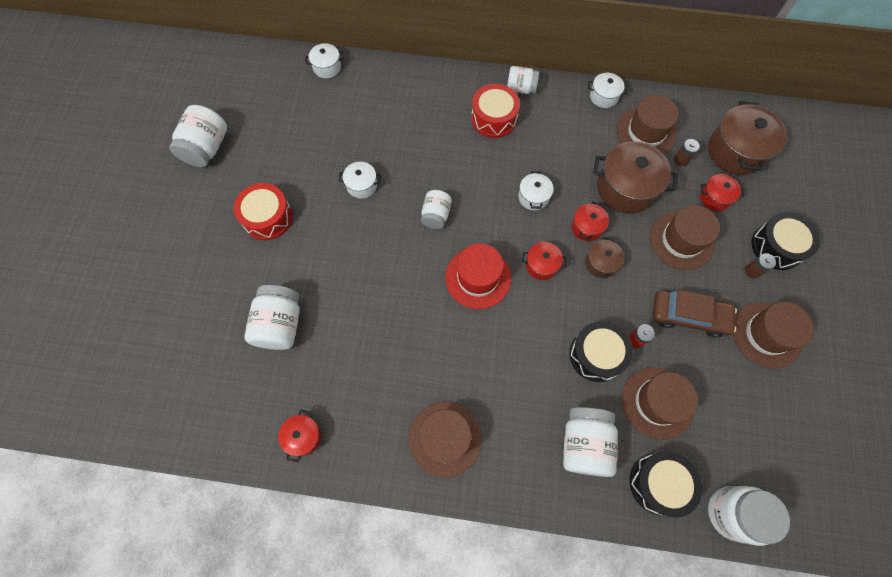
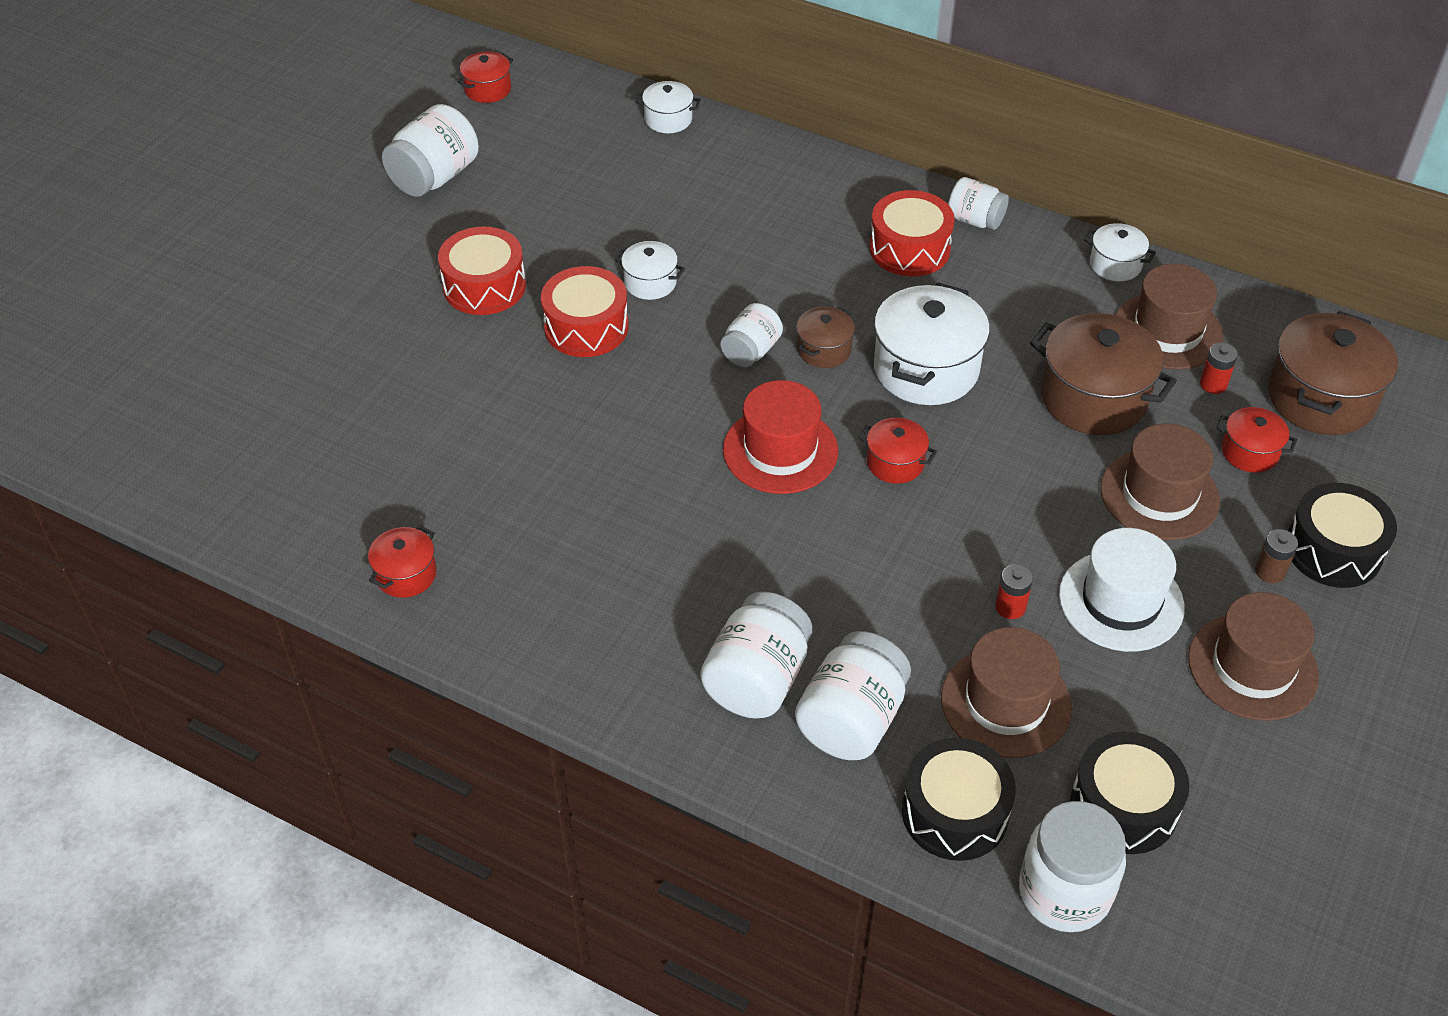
camera: 20 degrees right, 20 degrees down
white jar [244,285,300,350] -> white jar moved to [700,592,812,719]
brown hat [409,402,482,478] -> none
white pot [518,171,554,210] -> white pot [874,283,990,405], size x1.92
black drum [570,321,633,382] -> black drum moved to [1070,732,1189,854]
red pot [572,201,609,241] -> red pot moved to [457,52,513,103]
brown pot [585,237,624,279] -> brown pot moved to [796,306,855,368]
brown car [653,290,737,338] -> white hat [1059,528,1185,652]
brown battery [674,139,700,166] -> red battery [1200,343,1238,394]
none -> red drum [541,266,629,357]

